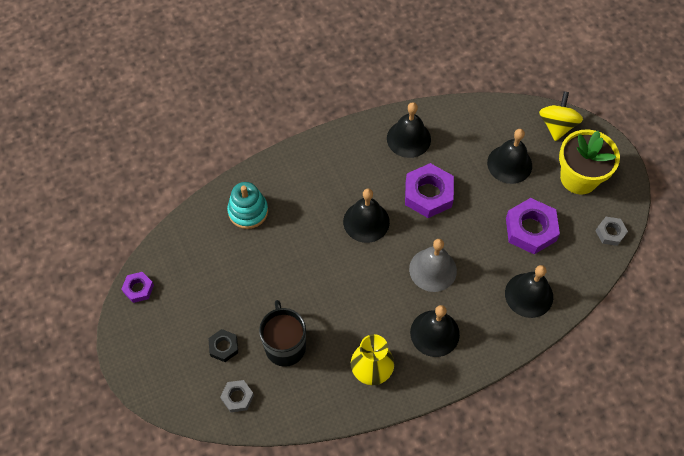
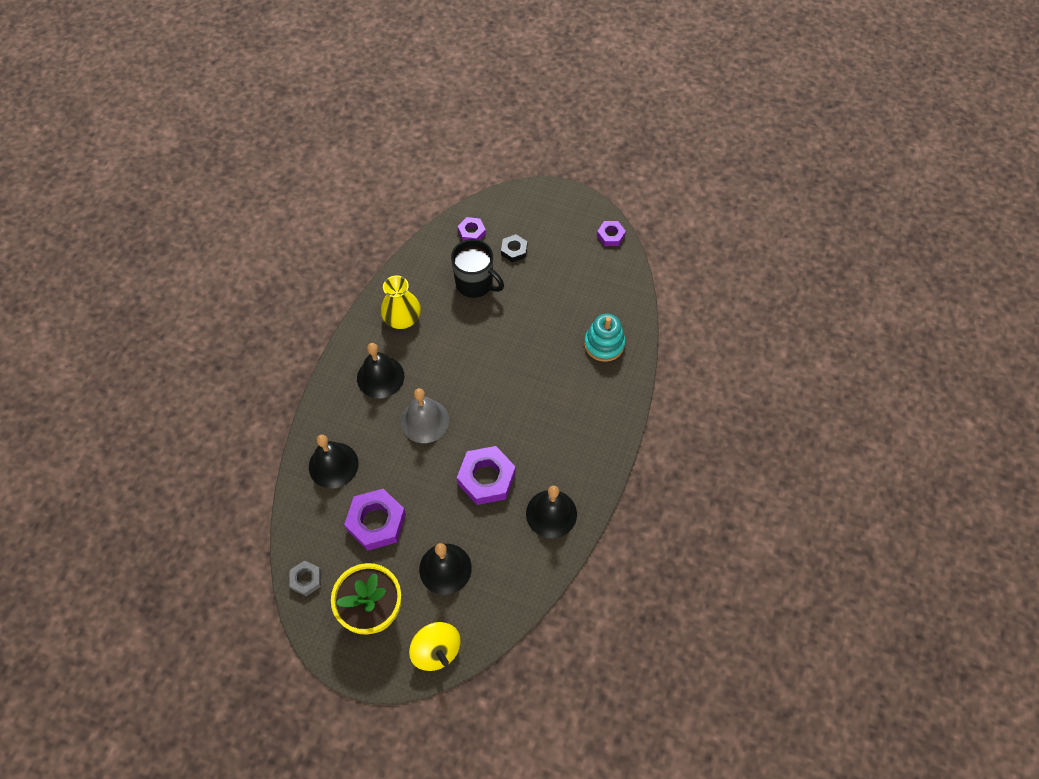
camera: 135 degrees right, 0 degrees up
grey nut [220,380,254,412] -> purple nut [458,217,486,241]
black bell [343,188,390,243] -> none

